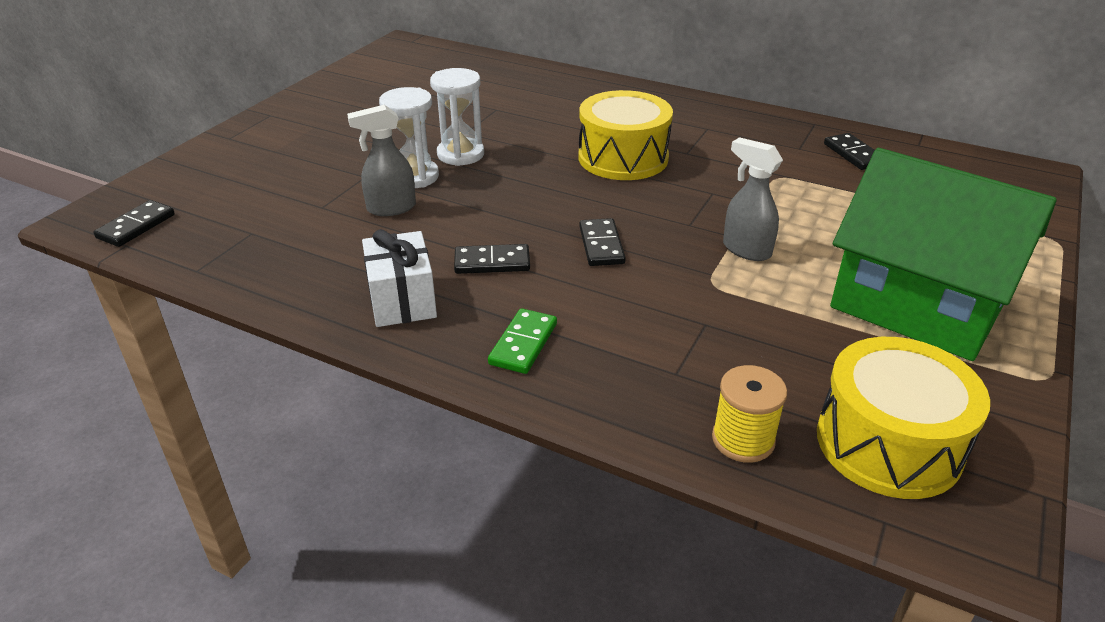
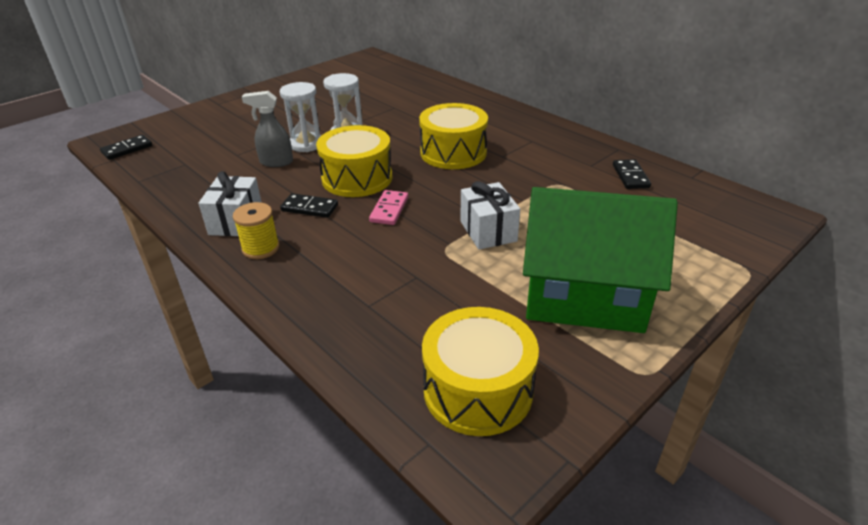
camera: 20 degrees right, 0 degrees up
green domino [488,308,557,374] -> none
black domino [579,218,626,266] -> pink domino [369,190,408,225]
yellow spool [712,365,787,463] -> yellow spool moved to [233,202,279,259]
grey spray bottle [723,137,783,261] -> white gift [460,181,520,250]
green house [830,148,1057,361] -> green house turned 45 degrees counterclockwise [523,187,678,333]
none -> yellow drum [316,125,392,197]

